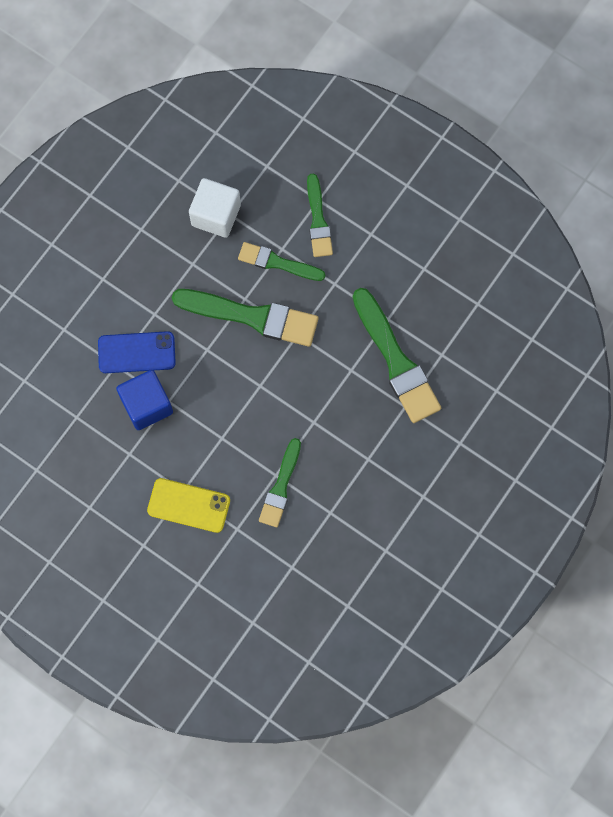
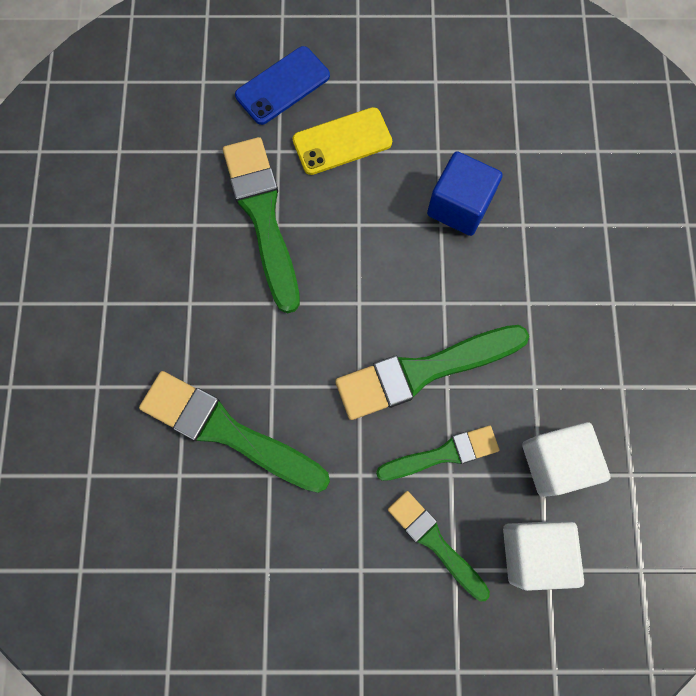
camera: 145 degrees right, 0 degrees up
blue phone [98,331,176,373] -> blue phone moved to [235,46,330,125]
green brush [259,438,301,527] -> green brush [223,137,300,314], size x1.65
none -> white cube [503,521,584,591]

